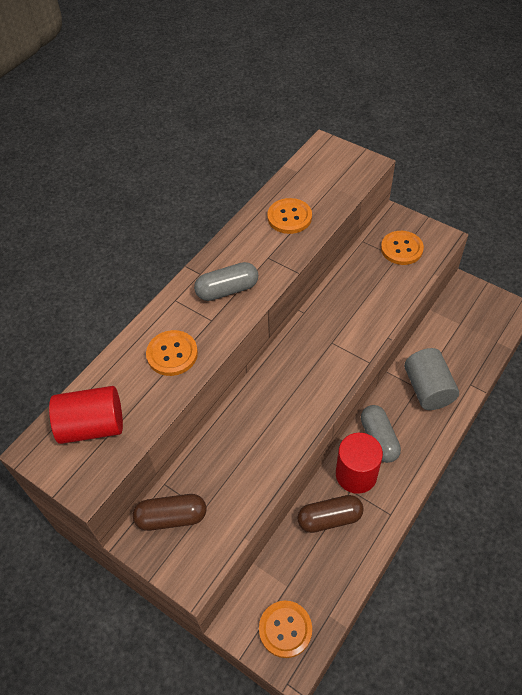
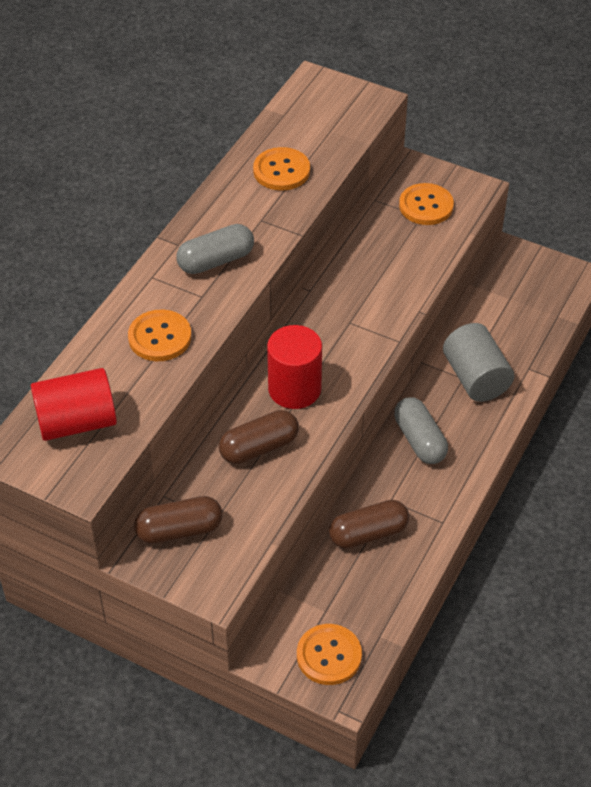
camera: 10 degrees left, 5 degrees down
red cylinder [336,433,383,494] -> red cylinder moved to [267,325,322,409]
none -> brown capsule [219,410,299,464]

